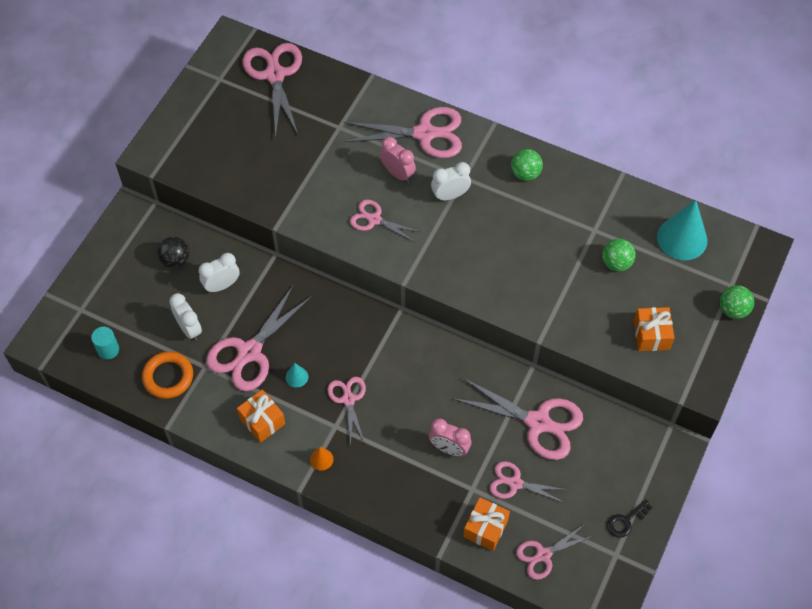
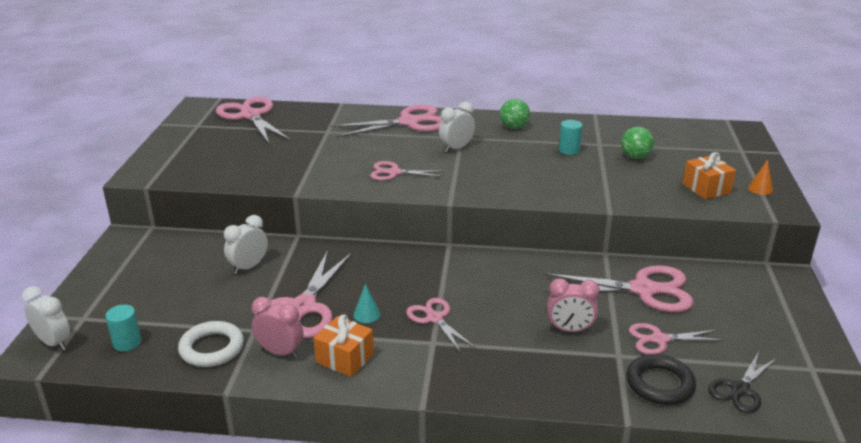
camera: 20 degrees left, 30 degrees down
orange ring [142,351,193,399] -> white ring [178,321,244,367]
black ball [157,237,189,268] -> none
white clock [169,293,202,341] -> white clock moved to [22,286,70,350]
orange cone [310,447,333,471] -> orange cone moved to [748,159,773,195]
pink clock [380,137,416,183] -> pink clock moved to [252,297,303,358]
orange gift [463,497,510,551] -> black ring [626,354,696,405]
pink scissors [516,524,593,580] -> black scissors [708,352,777,413]
black key [607,499,653,538] -> none
turquoise cone [657,200,707,260] -> none
green ball [720,285,754,319] -> none
none -> turquoise cylinder [559,120,583,155]

